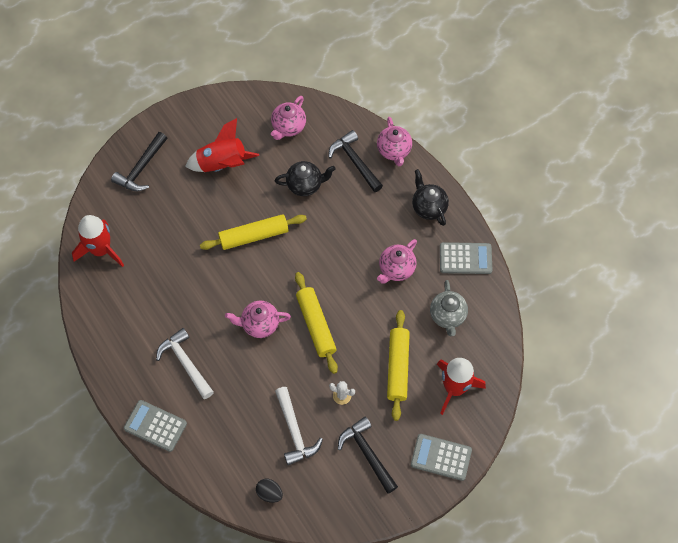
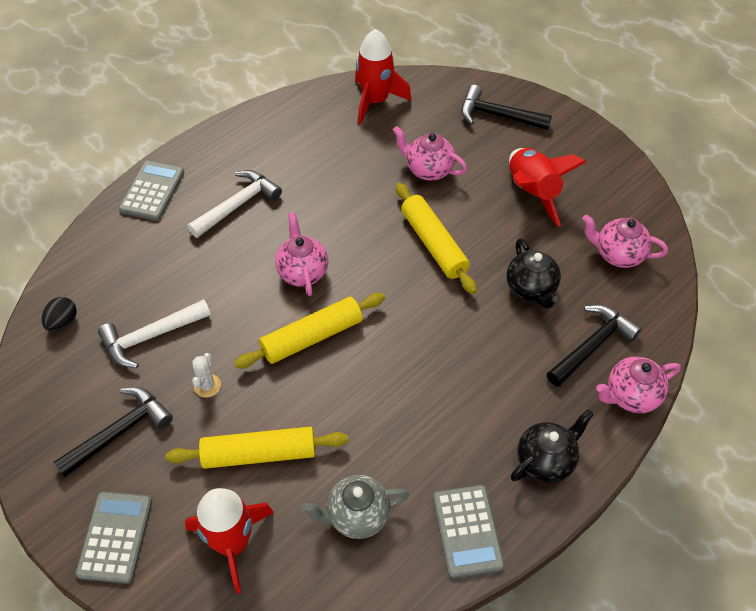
camera: 80 degrees right, 10 degrees down
pink teapot [377,239,417,284] -> pink teapot moved to [393,126,467,181]

